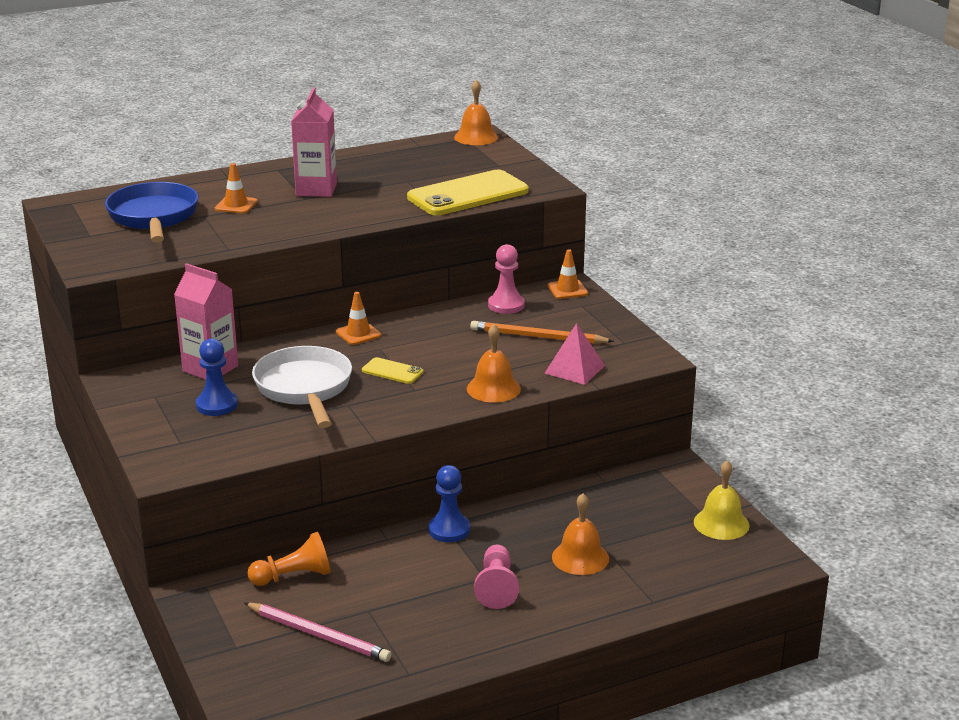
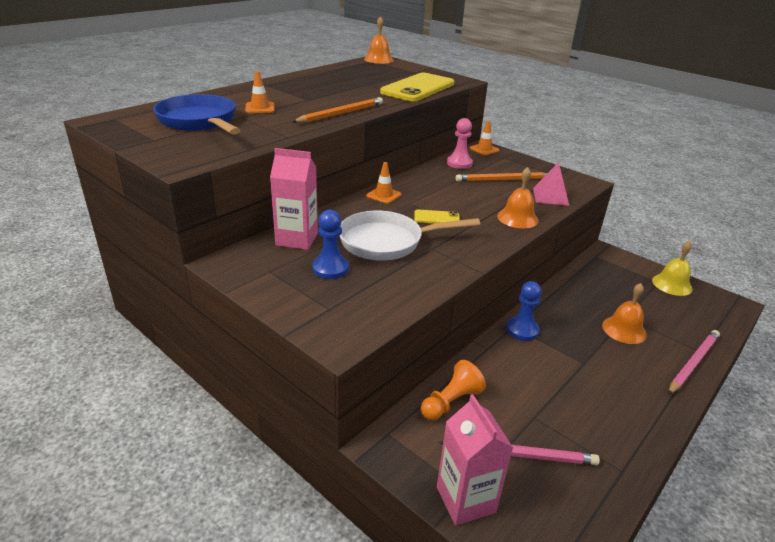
camera: 25 degrees left, 5 degrees up
white pan [252,346,352,428] -> white pan turned 60 degrees counterclockwise [340,211,480,261]
pink carton [291,87,337,197] -> pink carton moved to [437,394,513,525]
pink pawn [474,545,519,609] -> none
none -> orange pencil [292,97,383,123]
none -> pink pencil [668,330,720,395]

